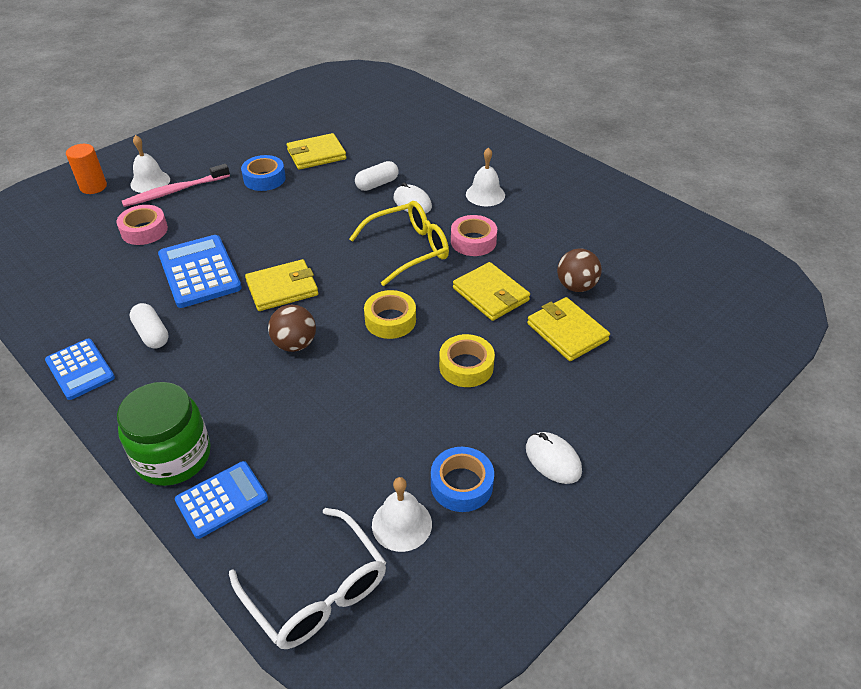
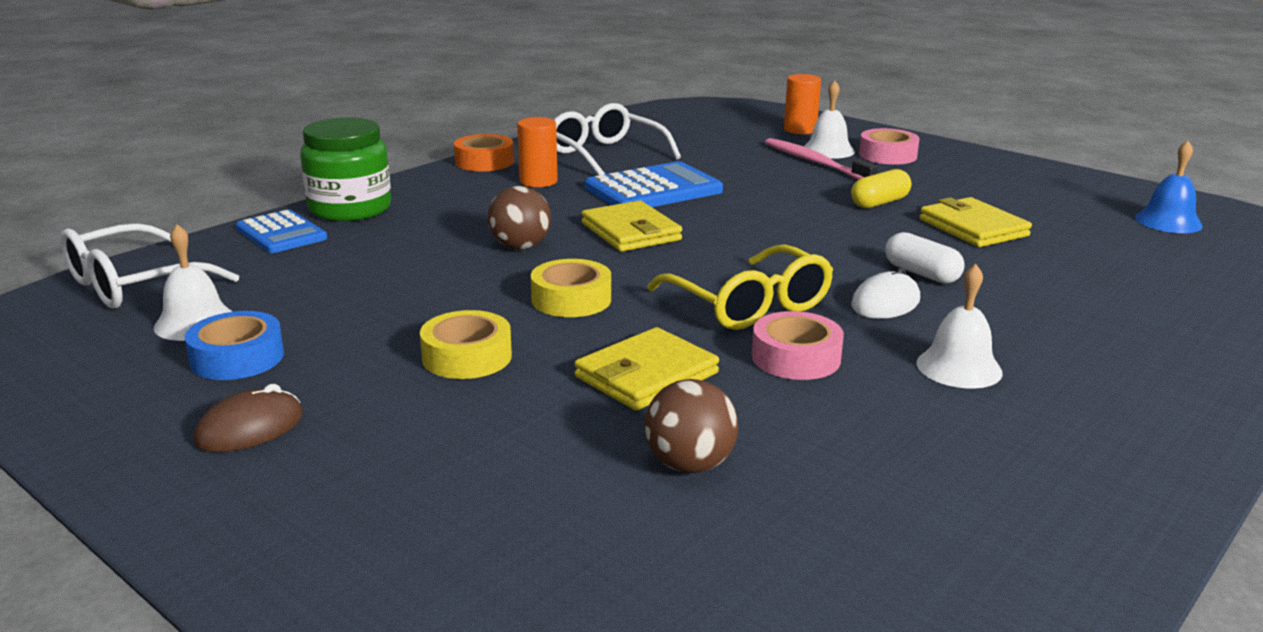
camera: 85 degrees right, 20 degrees down
blue calculator [45,339,115,400] -> orange tape [454,134,514,171]
pink tape [117,205,168,245] -> pink tape moved to [859,128,919,165]
white capsule [130,303,169,349] -> orange cylinder [517,117,558,187]
blue tape [241,155,286,191] -> yellow capsule [851,169,911,208]
white mouse [526,432,582,484] -> brown mouse [194,384,303,452]
yellow wallet [527,297,610,361] -> none
none -> white glasses [554,103,681,175]
none -> blue bell [1135,141,1203,233]

